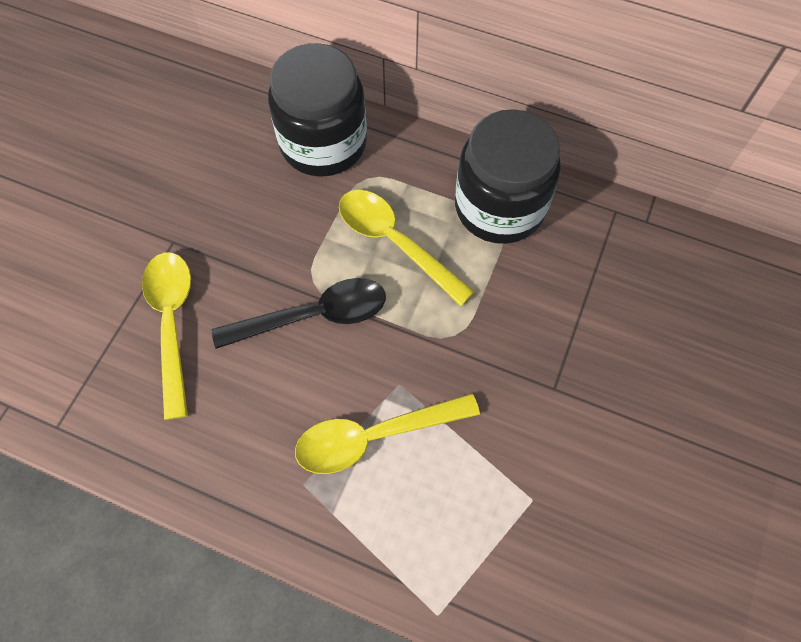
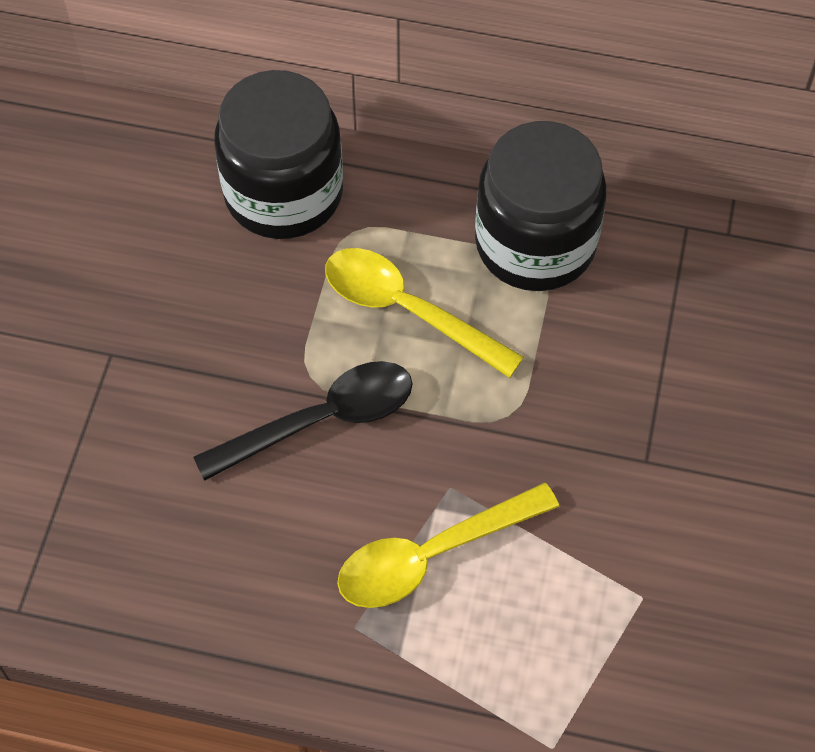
camera: 10 degrees left, 5 degrees down
yellow spoon [142,252,191,420] -> none

